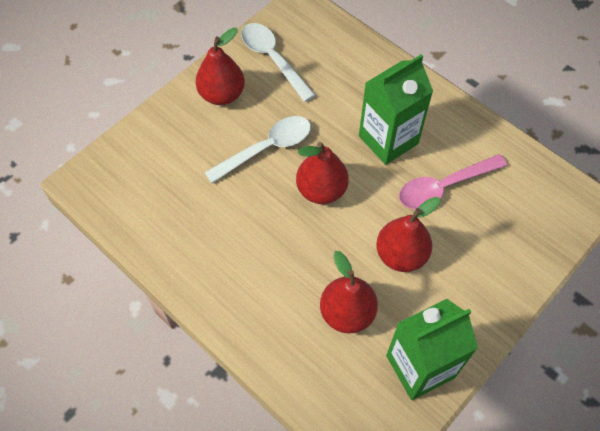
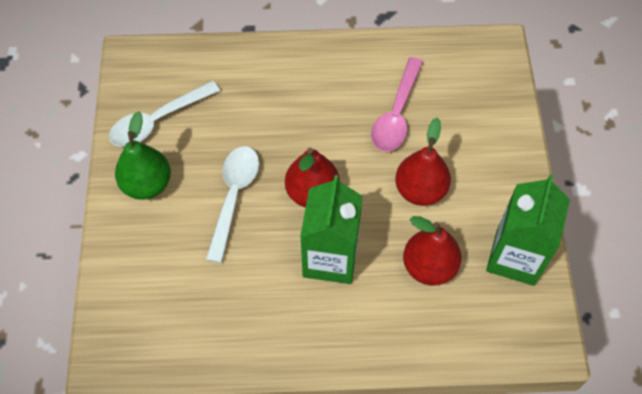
camera: 45 degrees left, 0 degrees up
red pear [196,28,245,105] -> green pear [115,111,171,200]
white spoon [241,23,315,102] -> white spoon turned 45 degrees counterclockwise [109,81,220,147]
green carton [359,54,433,165] -> green carton moved to [300,175,363,284]

